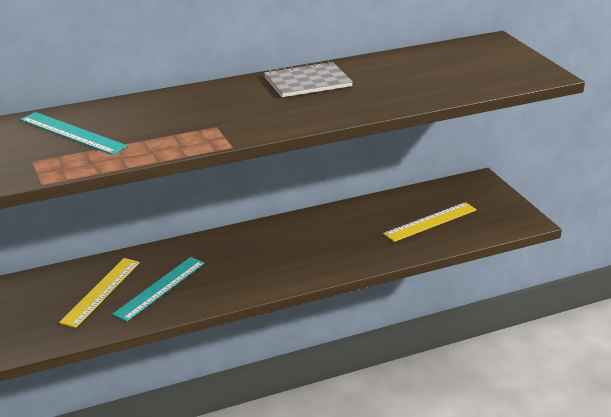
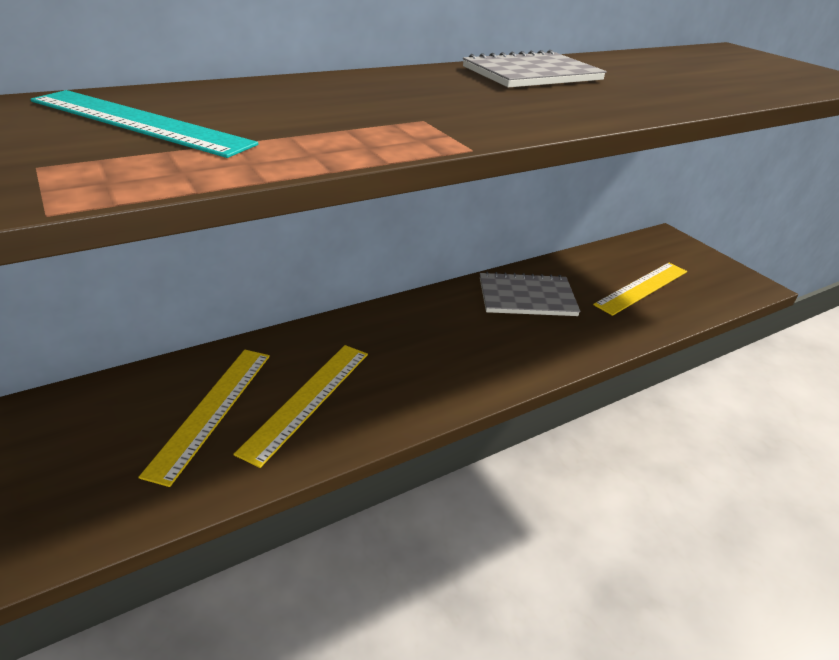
camera: 10 degrees left, 5 degrees up
turquoise ruler [112,257,205,322] -> yellow ruler [234,345,368,468]
none -> grey notebook [480,272,580,316]

